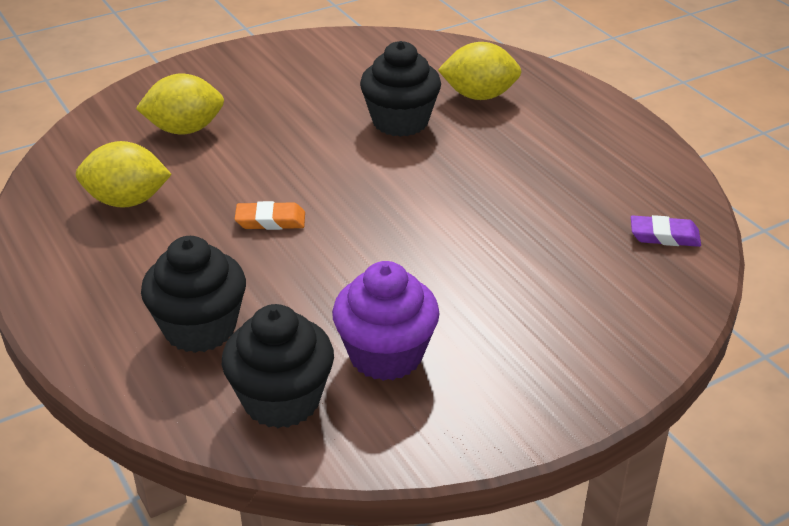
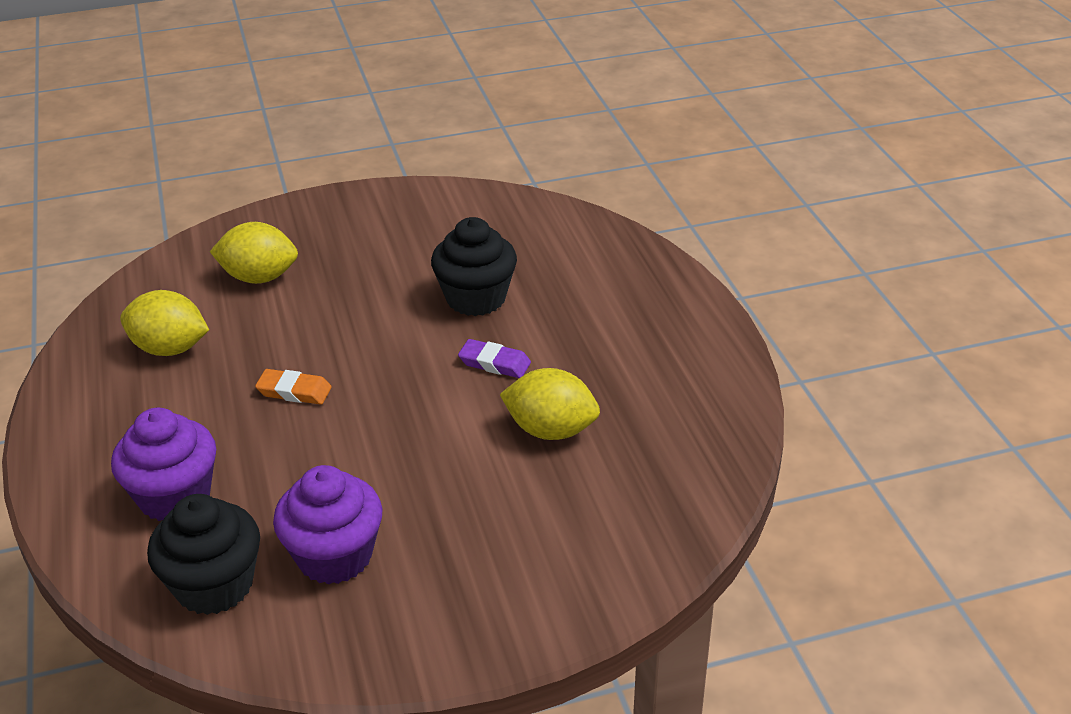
camera: 15 degrees right, 0 degrees up
black cupcake [141,236,246,353] -> purple cupcake [111,408,216,521]
yellow lemon [438,42,522,100] -> yellow lemon moved to [499,368,600,440]
purple eraser [631,215,701,247] -> purple eraser moved to [458,339,531,378]

